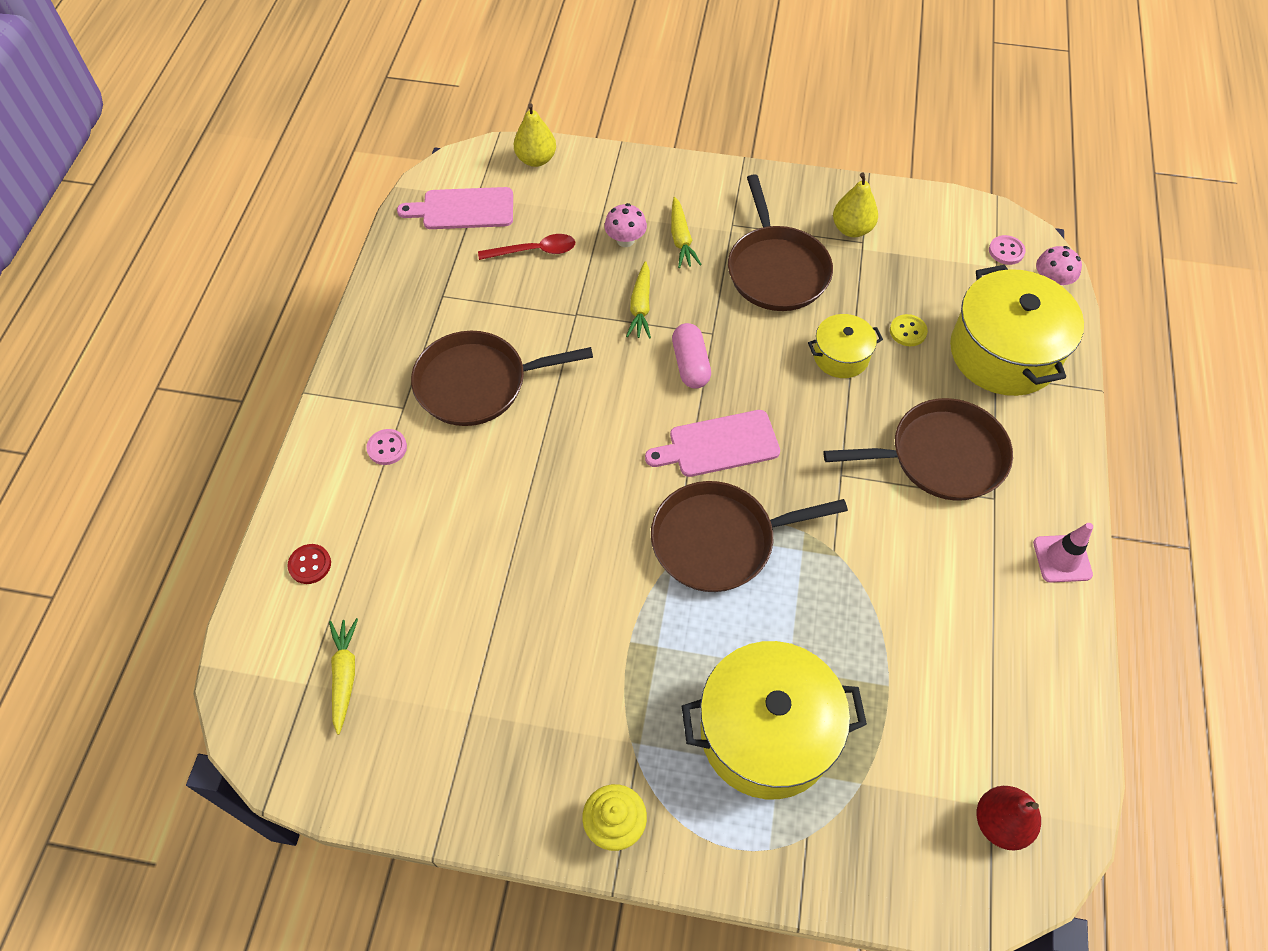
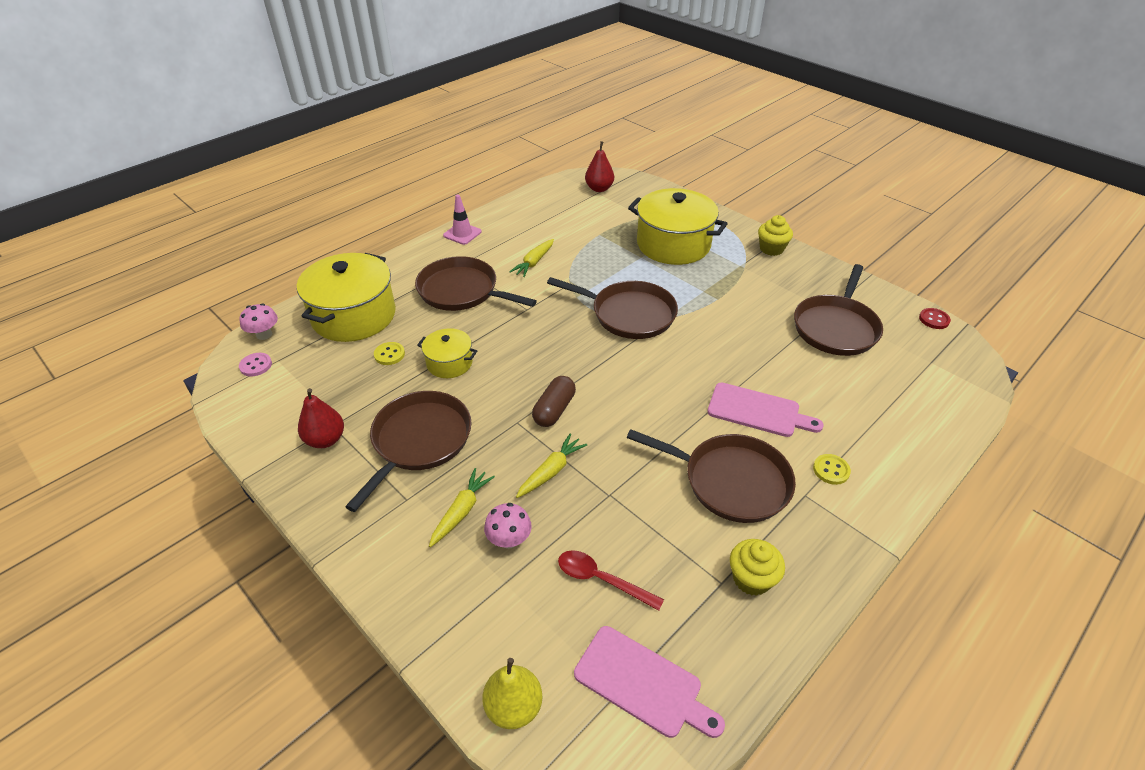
camera: 145 degrees left, 15 degrees down
red button [287,544,331,584] -> red button moved to [919,308,951,329]
yellow carrot [329,618,358,735] -> yellow carrot moved to [509,239,554,277]
pink button [366,429,407,465] -> yellow button [813,454,851,485]
pink cutting board [645,410,780,477] -> pink cutting board moved to [707,382,824,437]
pink capsule [672,323,711,389] -> brown capsule [532,376,576,427]
yellow pear [833,173,878,237] -> red pear [298,388,344,448]
none -> yellow cupcake [730,539,785,596]
none -> brown pan [794,264,883,356]

